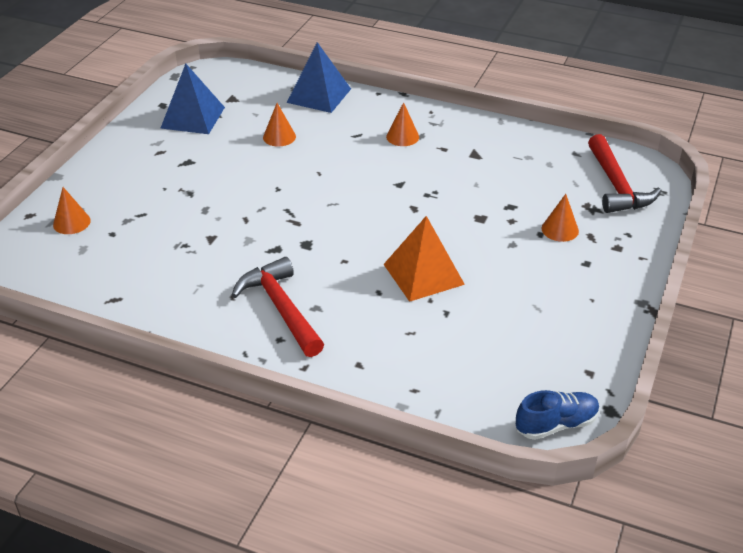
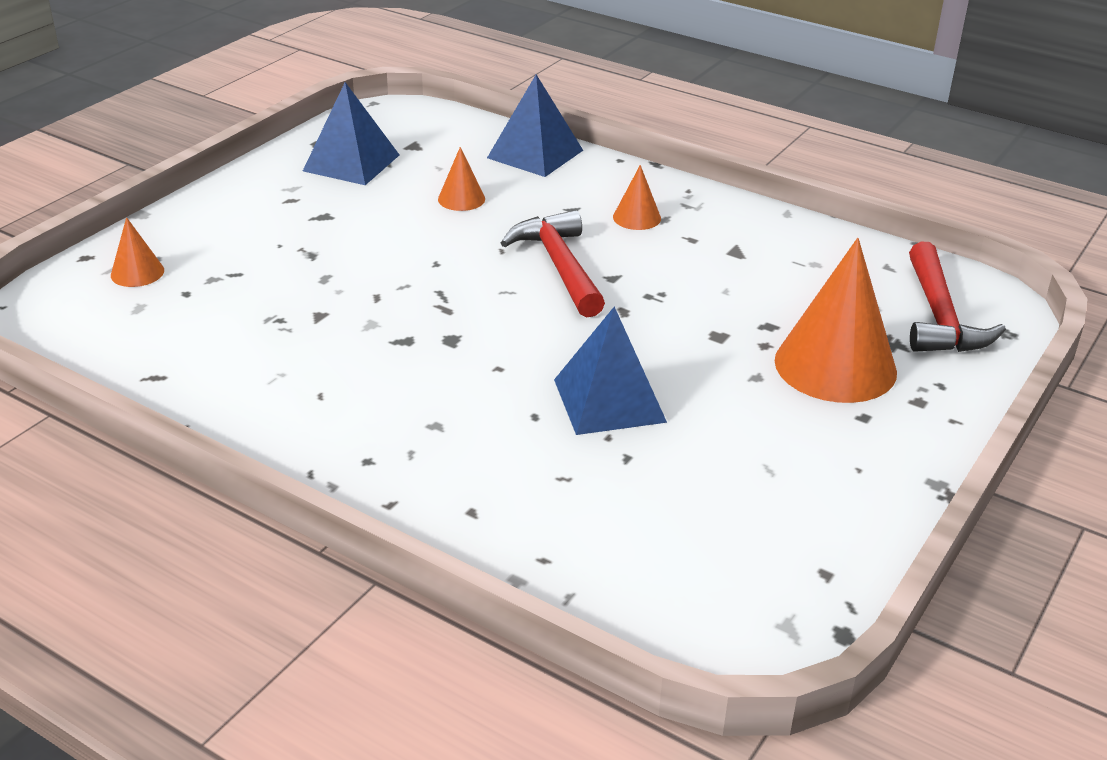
camera: 10 degrees right, 5 degrees down
red hammer [232,257,324,357] -> red hammer moved to [501,210,605,317]
orange pyramid [383,216,465,302] -> blue pyramid [554,306,667,435]
blue shoe [516,390,600,440] -> none
orange cone [542,194,579,242] -> orange cone [775,238,897,403], size x2.14

